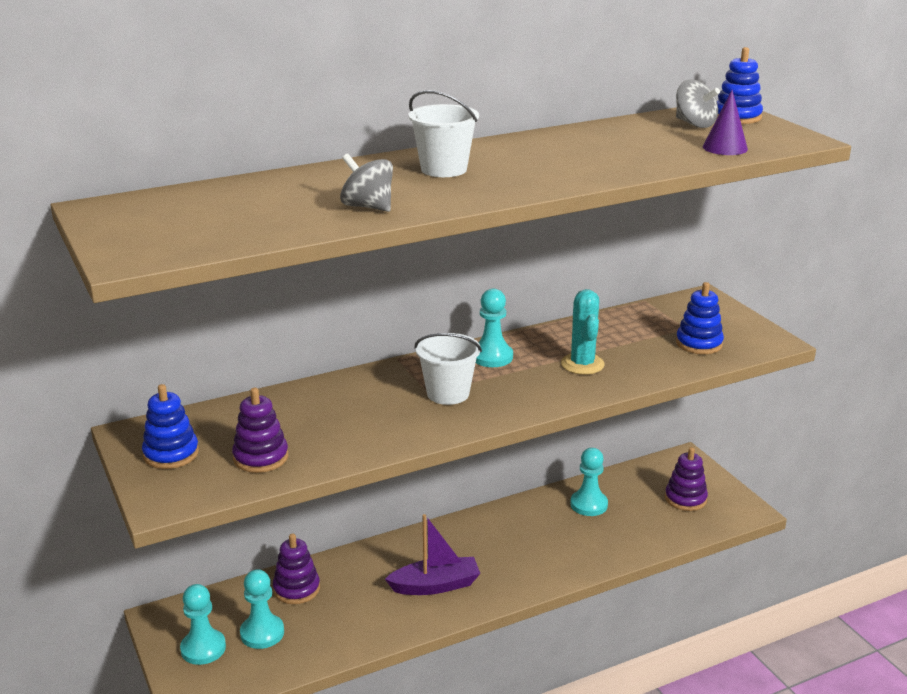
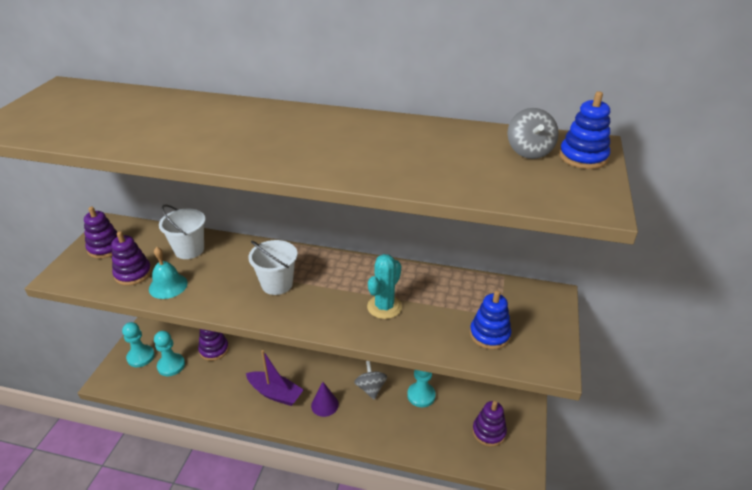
camera: 40 degrees right, 10 degrees up
blue stacking toy [142,384,199,469] -> purple stacking toy [84,207,117,259]
grey spinning top [340,153,393,212] -> grey spinning top moved to [354,361,387,400]
white bucket [409,90,479,177] -> white bucket moved to [159,205,206,259]
turquoise pawn [476,288,513,367] -> none
purple cone [703,90,748,155] -> purple cone moved to [311,382,339,417]
none -> turquoise bell [149,247,188,299]

